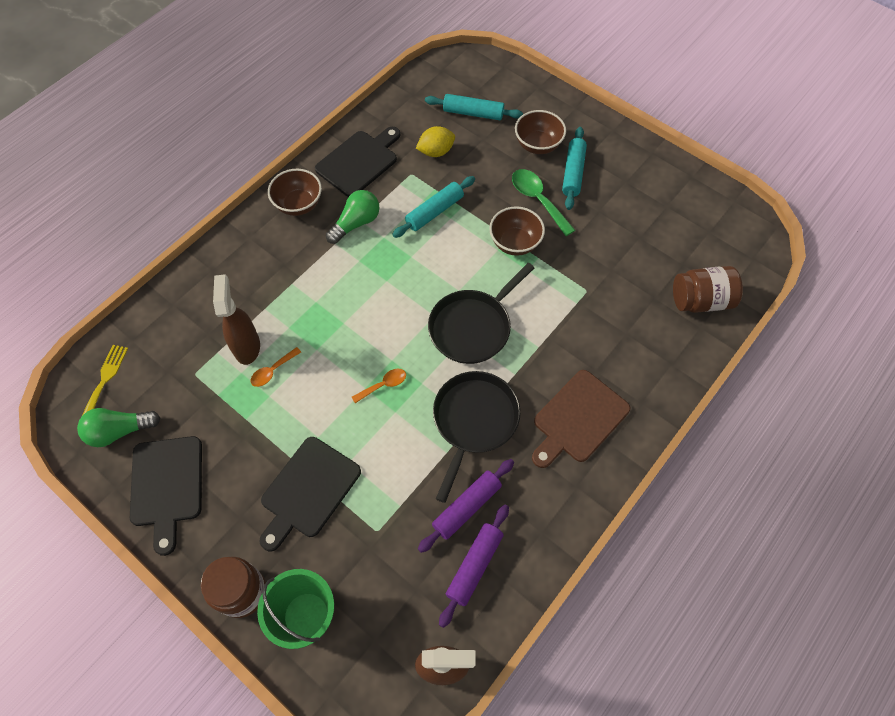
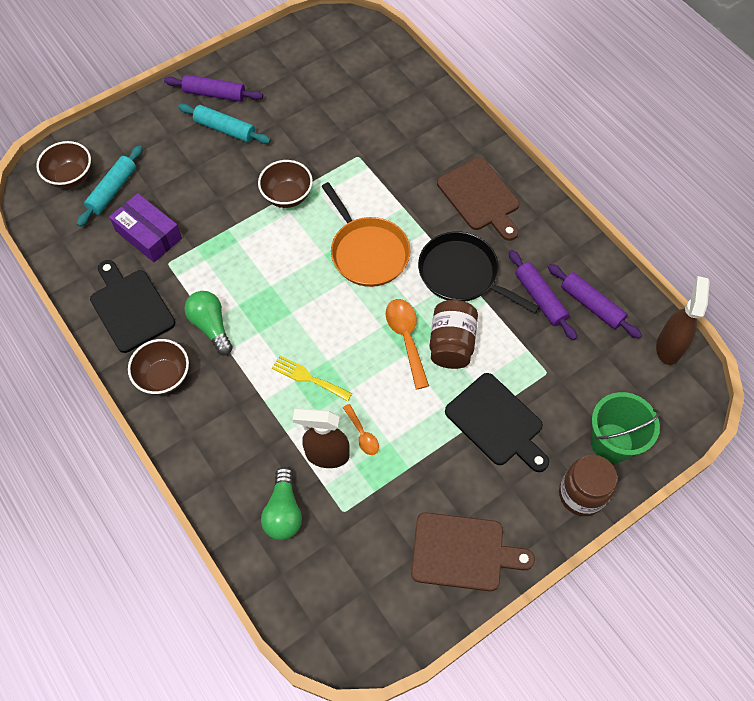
camera: 75 degrees left, 0 degrees up
green light bulb [77,408,160,447] -> green light bulb moved to [261,467,302,540]
yellow fork [82,345,128,416] -> yellow fork moved to [272,356,352,402]
black cutting board [130,436,202,556] -> brown cutting board [411,512,535,591]
orange spoon [352,369,406,403] -> orange spoon [386,299,429,389], size x1.72
turquoise rolling pin [392,176,475,238] -> none
yellow lemon [416,126,455,157] -> purple box [109,193,182,262]
black pan [428,263,534,364] -> orange pan [321,182,411,287]
green spoon [512,169,575,236] -> none
brown bowl [515,110,566,154] -> brown bowl moved to [36,141,91,189]
brown jar [673,266,743,313] -> brown jar moved to [429,300,478,369]
none -> purple rolling pin [164,75,263,102]

